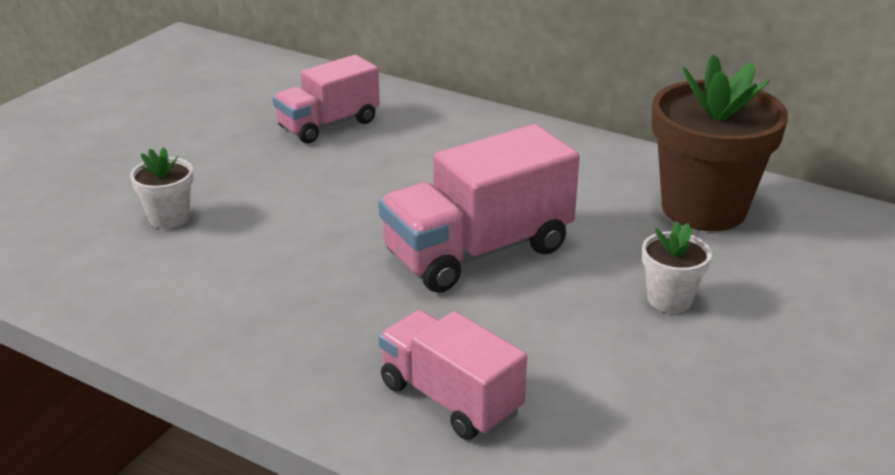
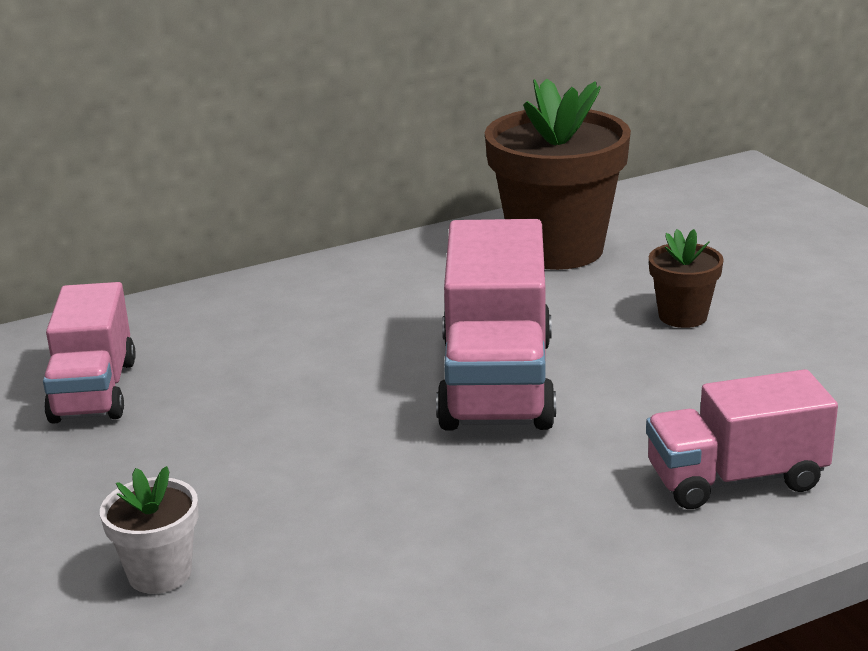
camera: 55 degrees left, 5 degrees down
white flower pot [642,221,712,313] -> brown flower pot [649,229,724,328]

